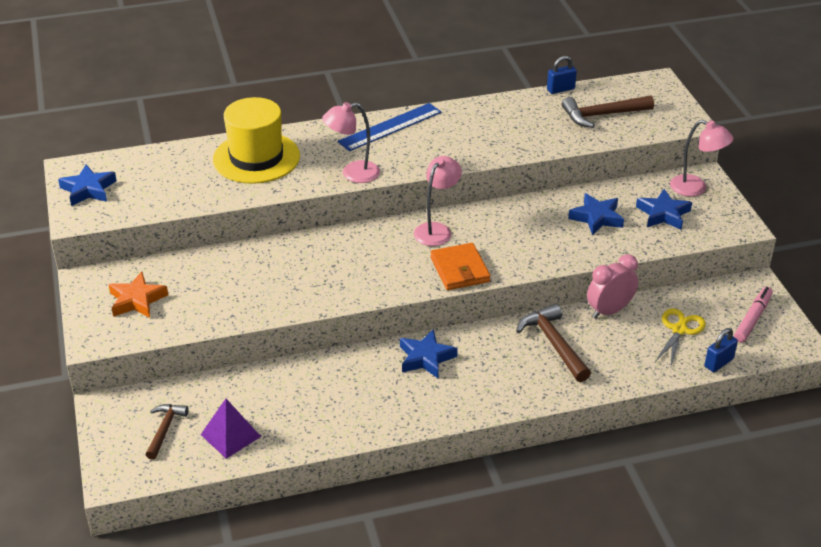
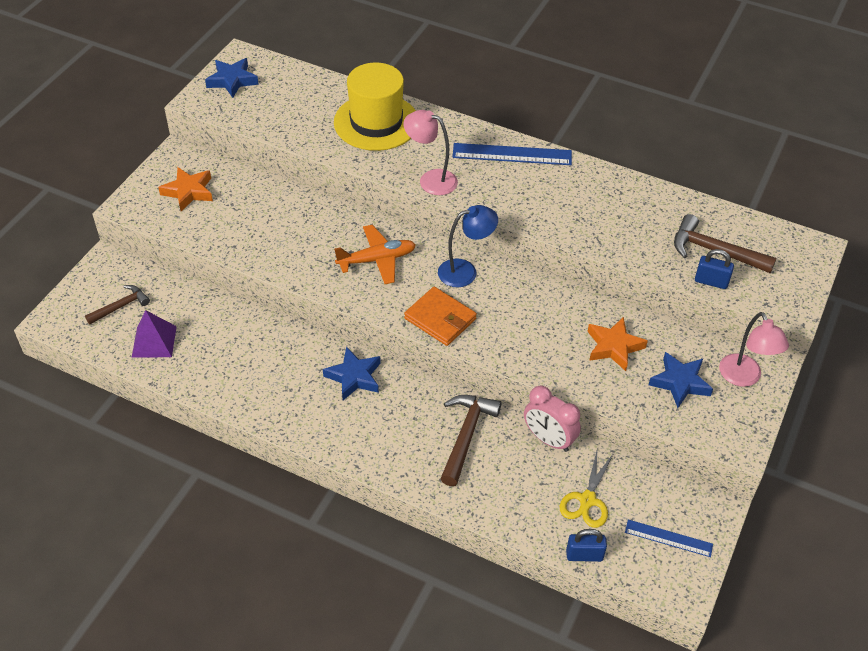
camera: 40 degrees right, 10 degrees up
pink lamp [414,156,462,246] -> blue lamp [438,205,498,287]
orange wallet [430,243,491,290] -> orange wallet turned 75 degrees counterclockwise [404,287,477,346]
blue padlock [547,56,577,94] -> blue padlock moved to [695,249,734,289]
blue star [568,193,624,235] -> orange star [588,317,648,371]
pink clock [587,254,638,319] -> pink clock turned 150 degrees counterclockwise [524,386,581,452]
yellow scissors [655,309,706,366] -> yellow scissors turned 135 degrees clockwise [560,451,614,528]
pink marker [734,287,773,343] -> blue ruler [625,519,713,557]
none -> orange plane [334,225,416,284]

